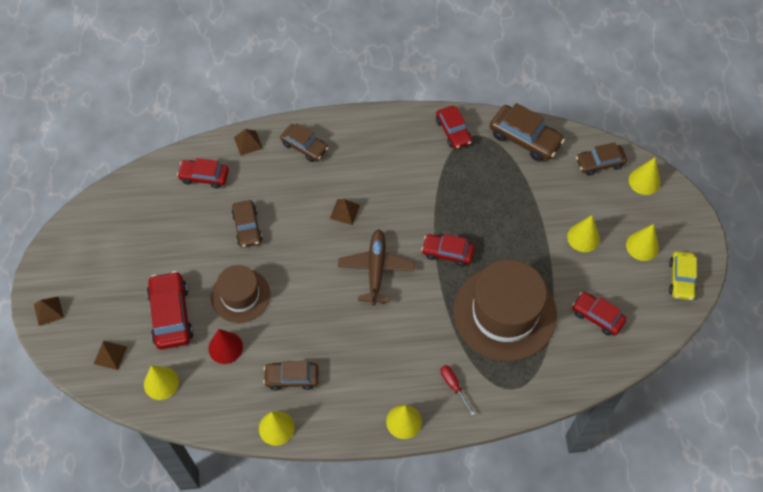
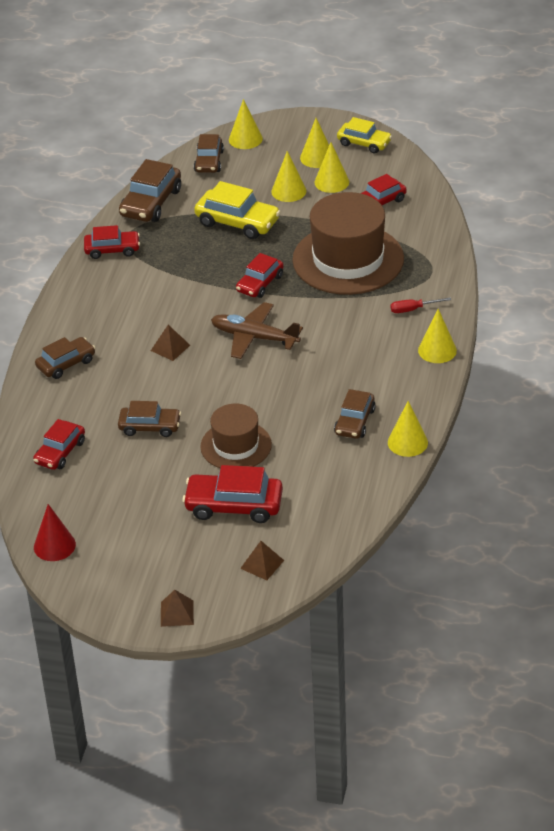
camera: 70 degrees left, 20 degrees down
yellow cone [144,365,179,400] -> yellow cone moved to [314,142,349,193]
red cone [208,329,243,364] -> red cone moved to [34,504,76,561]
brown pyramid [234,129,263,156] -> none
brown car [490,103,565,162] -> brown car turned 150 degrees clockwise [119,159,181,222]
none -> yellow car [194,181,281,239]

